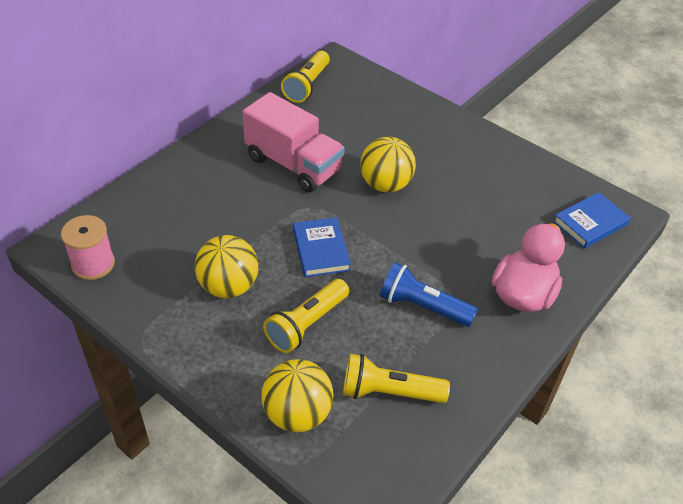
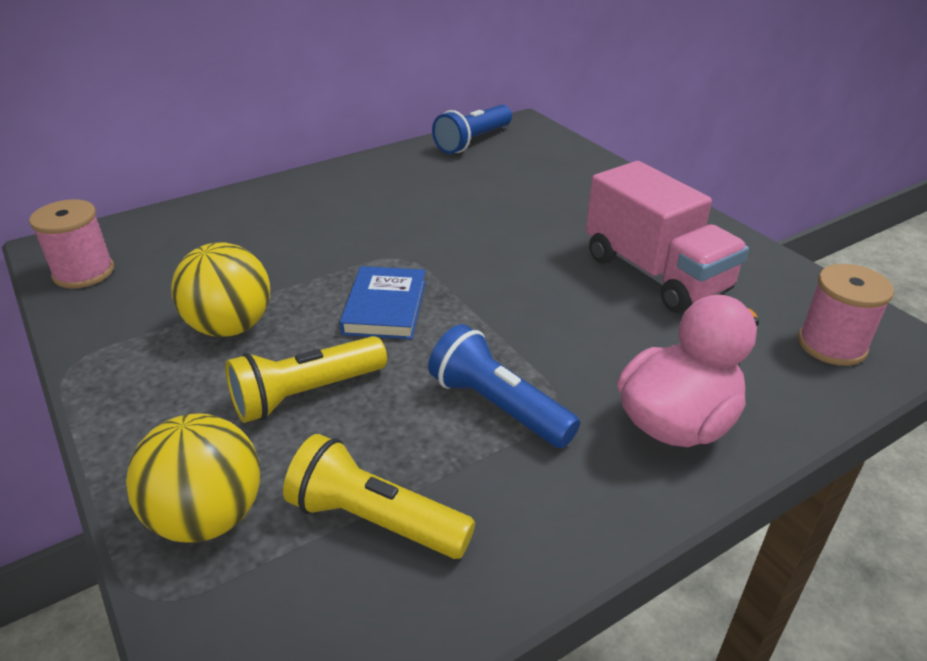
camera: 20 degrees right, 10 degrees down
pink truck [242,92,345,192] -> pink truck moved to [586,161,749,313]
yellow flashlight [281,51,330,103] -> blue flashlight [432,105,512,154]
yellow ball [360,137,416,192] -> none
blue book [553,192,630,249] -> pink spool [798,264,894,366]

